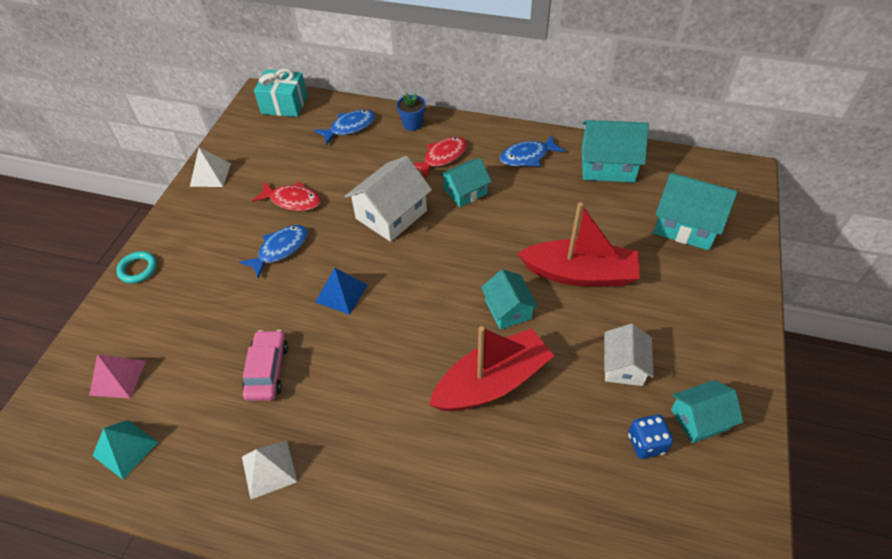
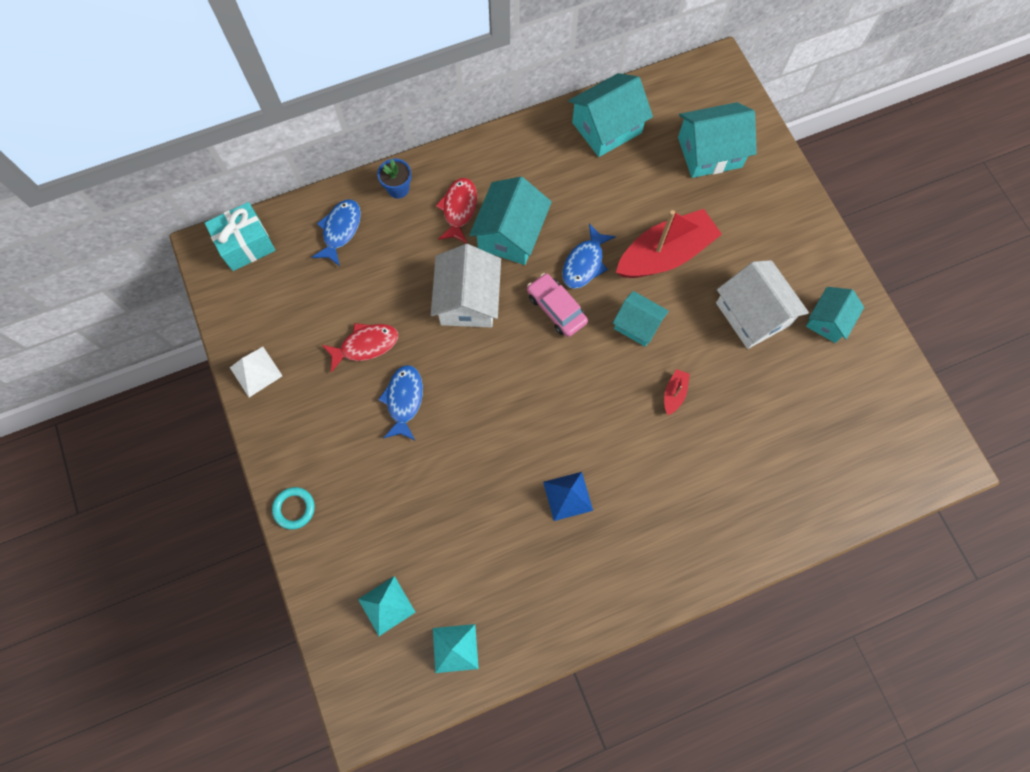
camera: 40 degrees left, 20 degrees up
pink pyramid [89,354,146,399] -> turquoise pyramid [358,576,416,636]
pink car [242,330,288,401] -> pink car moved to [527,273,588,337]
white pyramid [242,441,297,499] -> none
blue pyramid [315,268,368,315] -> blue pyramid moved to [543,472,593,521]
red boat [429,326,554,411] -> red boat [664,369,690,415], size x0.41
turquoise house [440,158,491,207] -> turquoise house [469,177,552,265], size x1.58
blue fish [500,135,565,167] -> blue fish moved to [562,224,616,289]
white house [604,323,653,386] -> white house [716,260,809,349], size x1.58
blue dice [628,415,673,459] -> none

